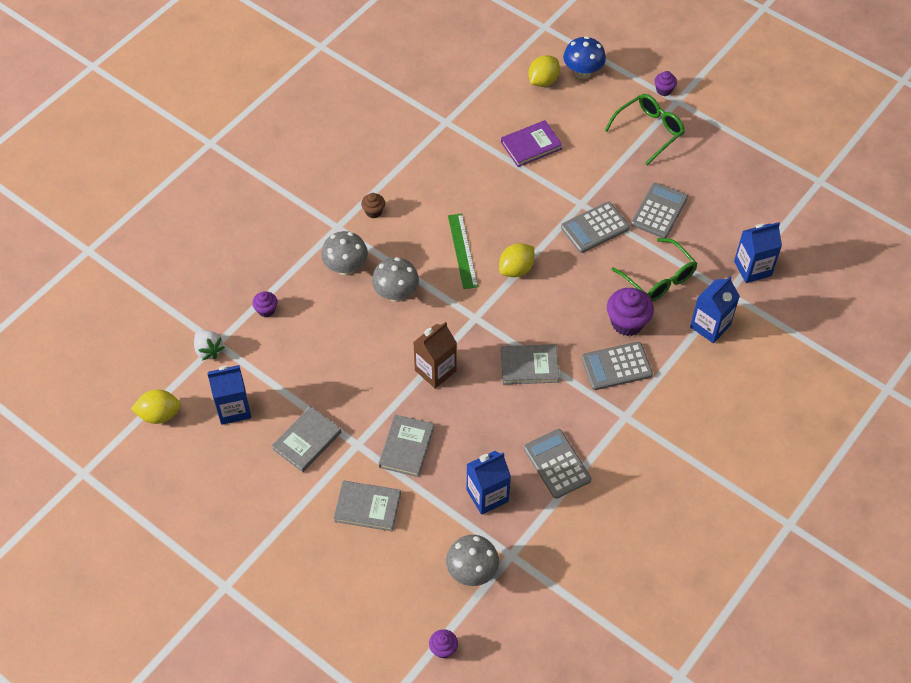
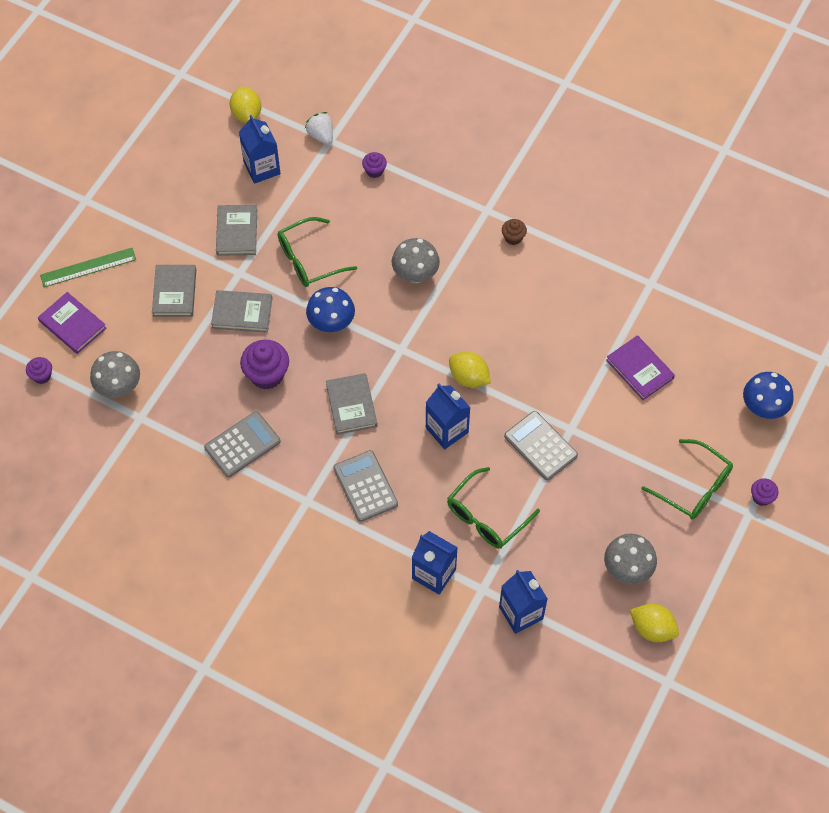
camera: 80 degrees right, 5 degrees up
white strawberry [194,330,225,360] -> white strawberry turned 105 degrees clockwise [305,112,333,145]
grey book [272,406,341,472] -> grey book turned 60 degrees clockwise [216,205,257,256]
grey mushroom [321,231,368,276] -> grey mushroom moved to [604,534,657,585]
brown carton [413,322,457,389] -> blue mushroom [306,287,355,332]
green ruler [448,213,478,289] -> green ruler moved to [40,248,136,287]
blue carton [467,451,511,515] -> blue carton moved to [426,383,471,449]
yellow lemon [528,55,560,87] -> yellow lemon moved to [630,604,679,642]
purple cupcake [607,288,654,336] -> purple cupcake moved to [240,340,289,390]
grey calculator [631,182,688,238] -> none
none -> purple book [38,292,107,354]
none -> green glasses [277,217,357,287]

